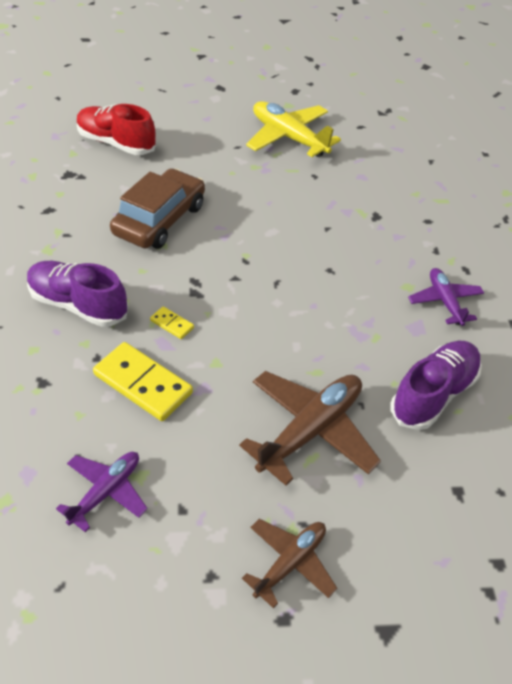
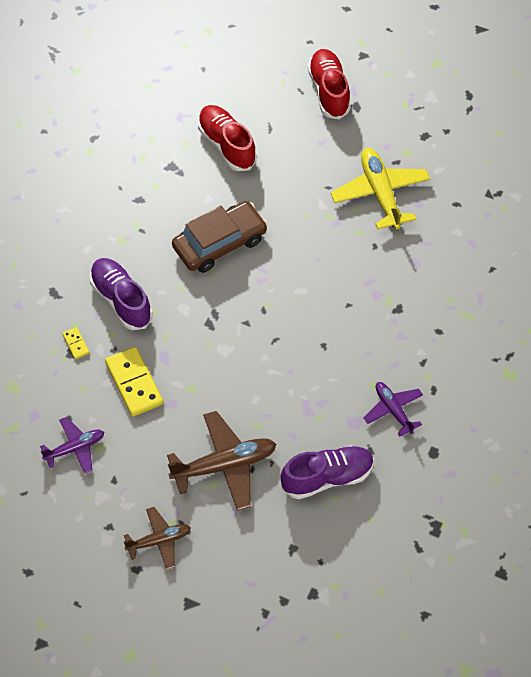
camera: 30 degrees right, 10 degrees up
yellow domino [150,306,194,339] -> yellow domino moved to [62,327,90,359]
purple plane [408,268,484,326] -> purple plane turned 45 degrees counterclockwise [363,382,423,436]
none -> red shoe [308,49,351,119]

